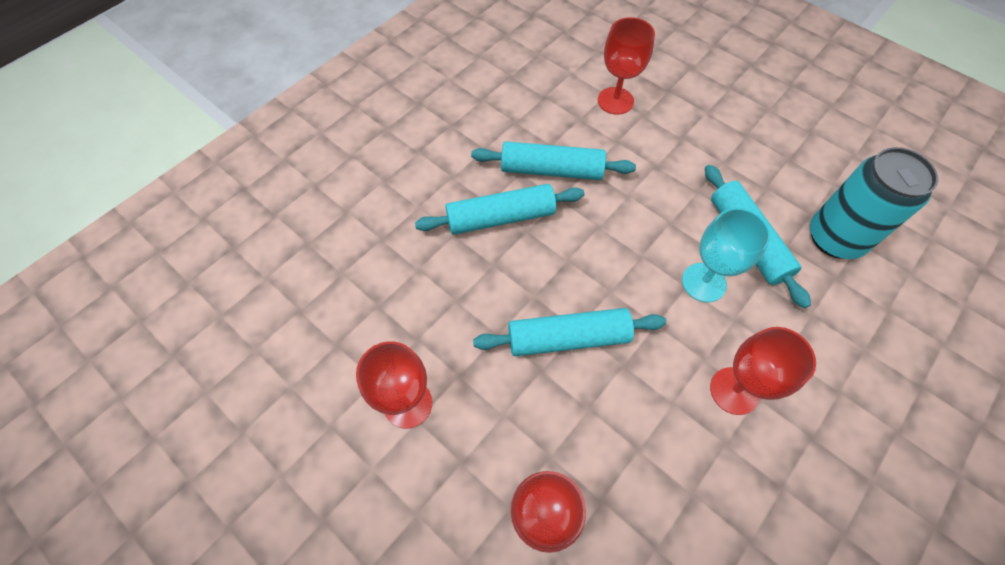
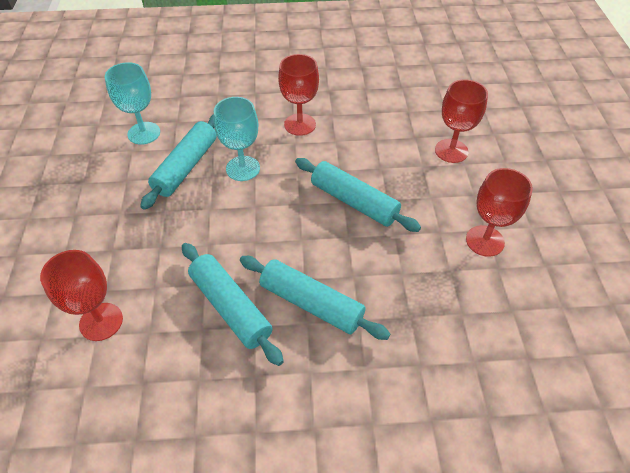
camera: 135 degrees left, 10 degrees down
turquoise can [810,147,938,259] -> turquoise goblet [105,62,160,145]

